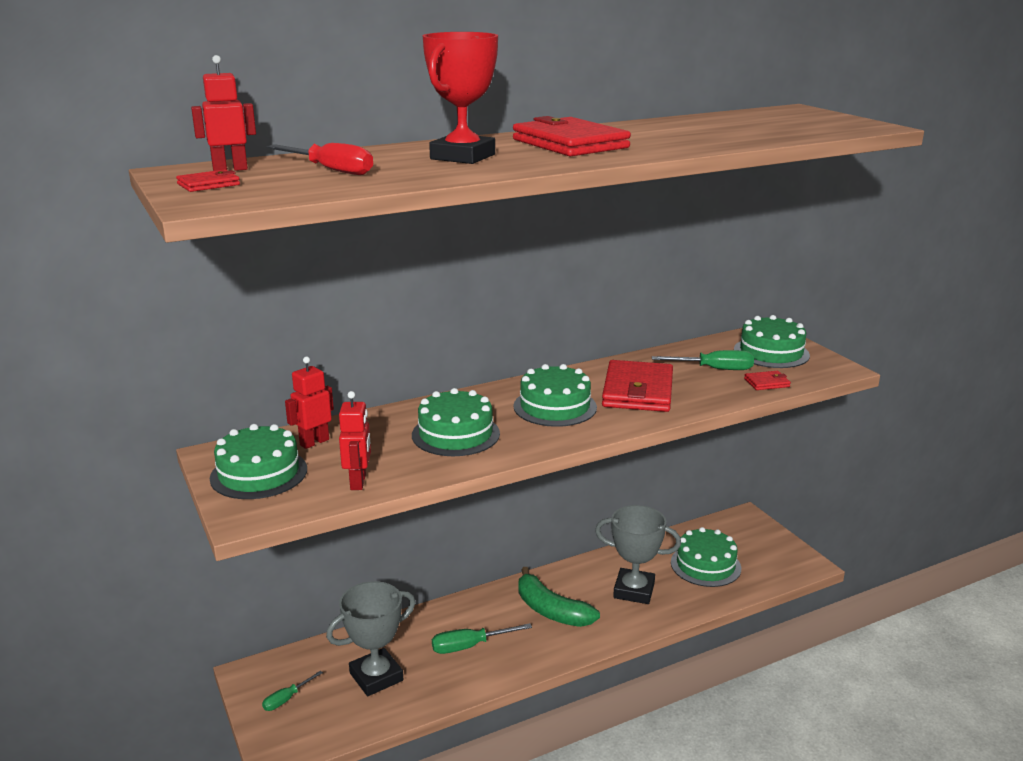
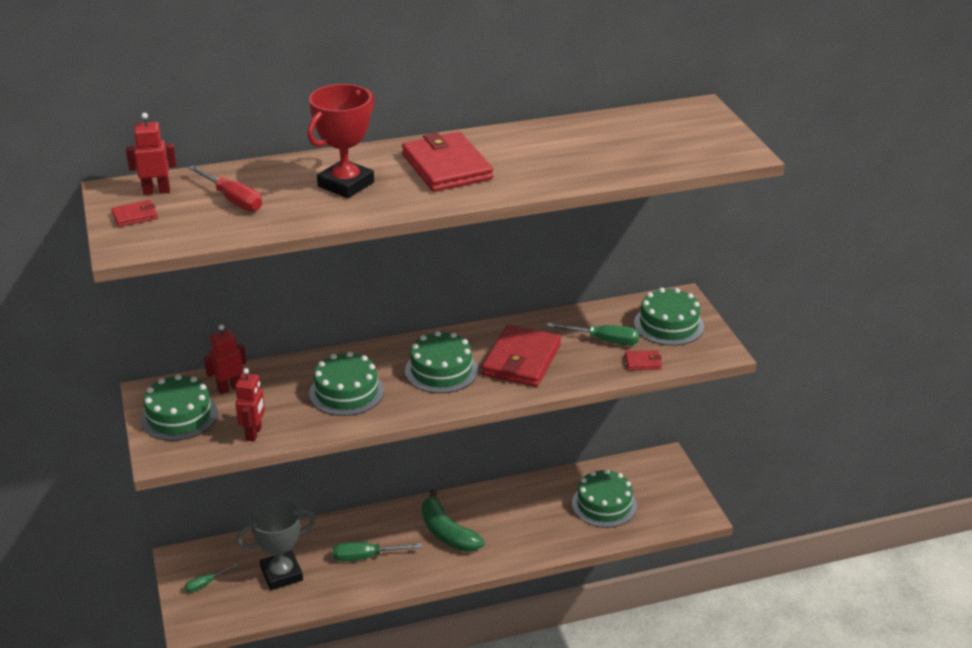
camera: 10 degrees right, 10 degrees up
grey trophy [595,505,681,604] -> none

